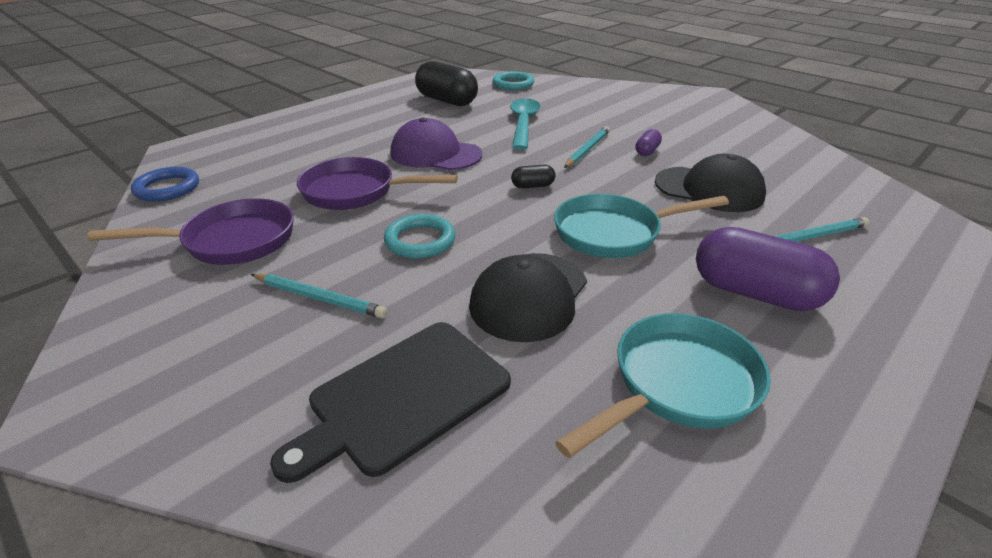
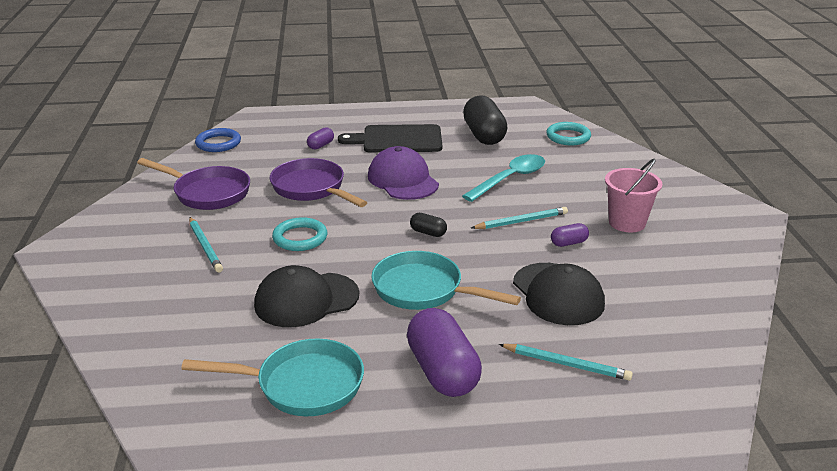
camera: 40 degrees right, 5 degrees down
black cutting board [270,322,511,483] -> black cutting board moved to [338,124,442,153]
none -> purple capsule [307,127,334,150]
none -> pink bucket [605,159,663,232]

